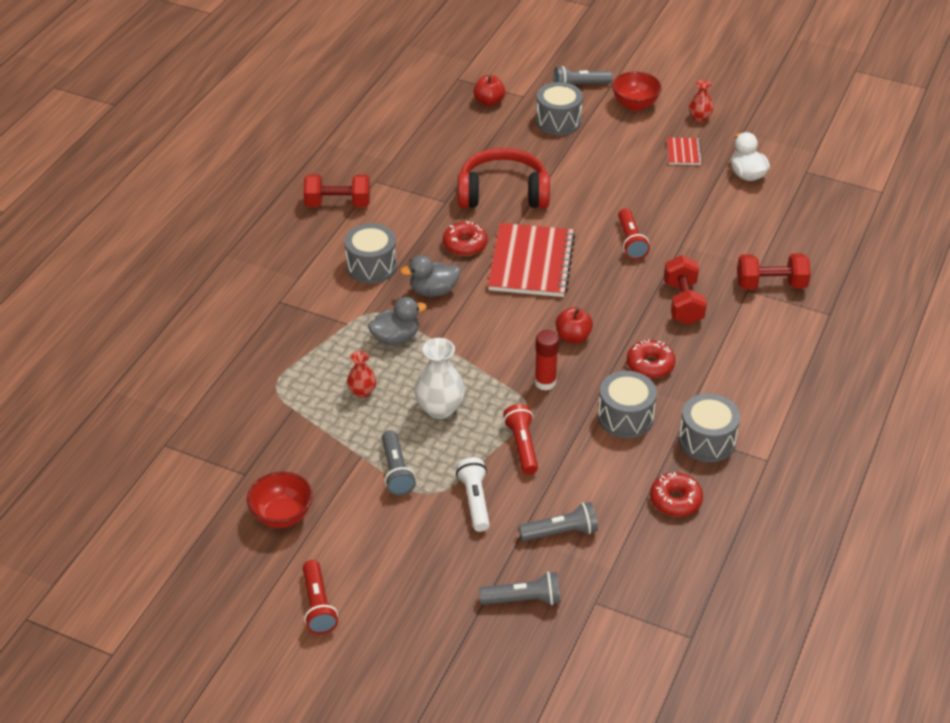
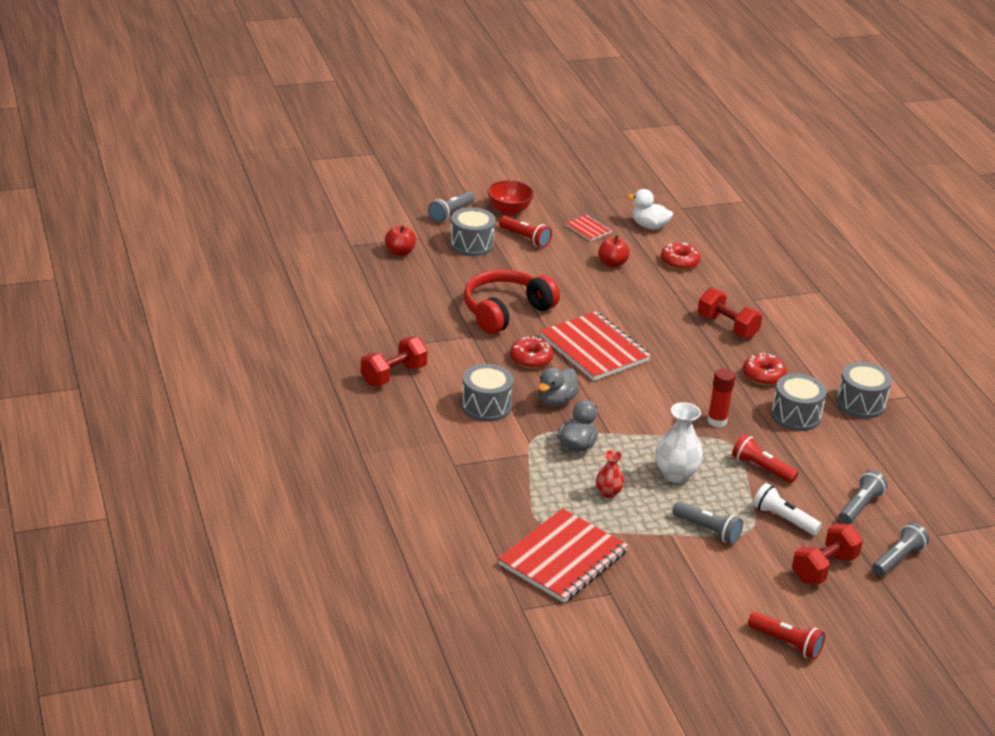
camera: 45 degrees left, 10 degrees down
red bowl [247,472,313,528] -> none
red apple [555,307,593,343] -> red apple moved to [598,235,630,267]
red flashlight [618,209,650,260] -> red flashlight moved to [499,216,552,248]
red donut [650,472,703,517] -> red donut moved to [661,243,701,270]
red vase [689,80,713,122] -> none
red dumbbell [737,253,811,290] -> red dumbbell moved to [792,523,863,584]
none -> red notebook [498,508,628,603]

